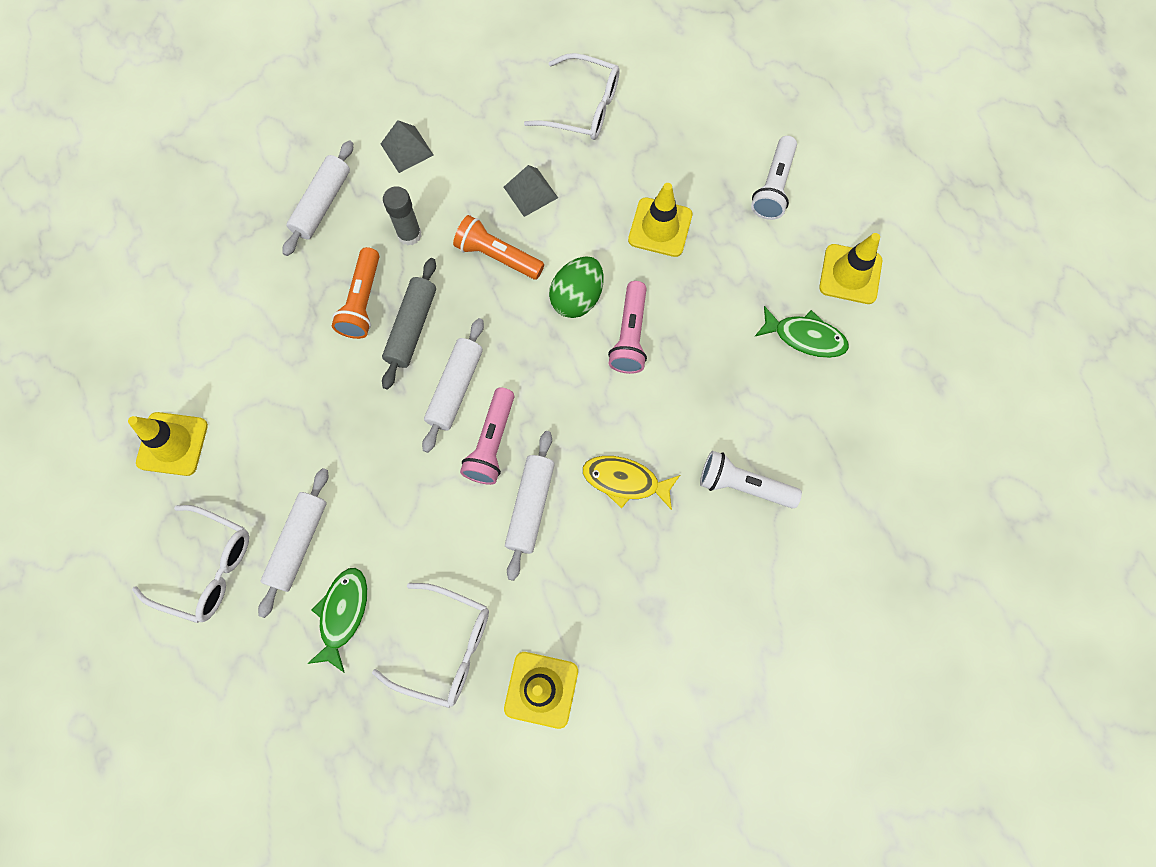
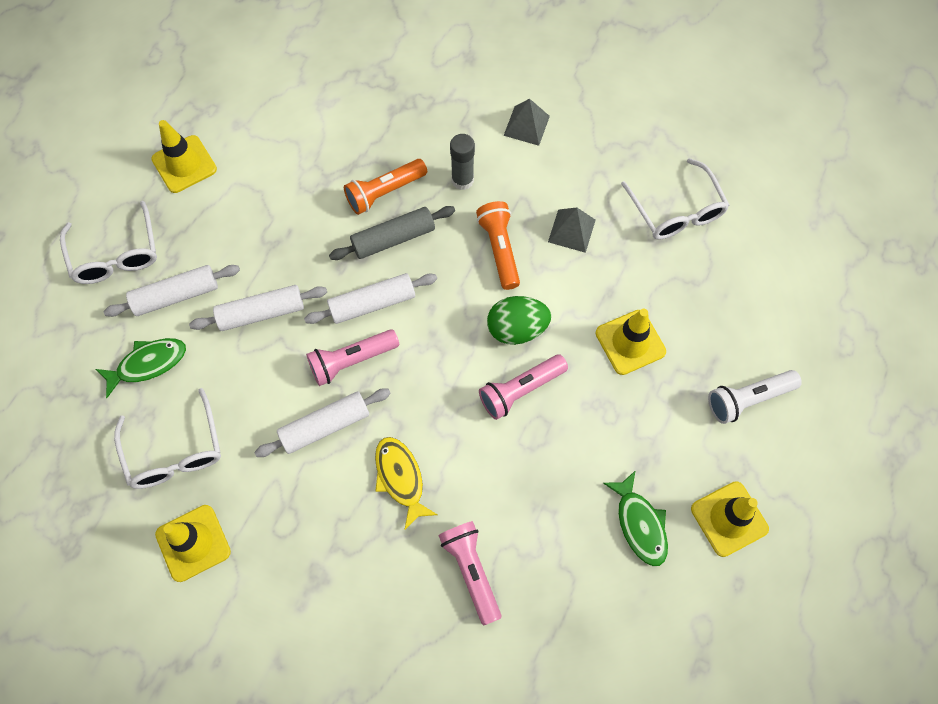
camera: 50 degrees right, 5 degrees down
white rolling pin [282,140,353,256] -> white rolling pin moved to [189,285,327,331]
white flashlight [700,451,802,509] -> pink flashlight [438,521,501,626]

